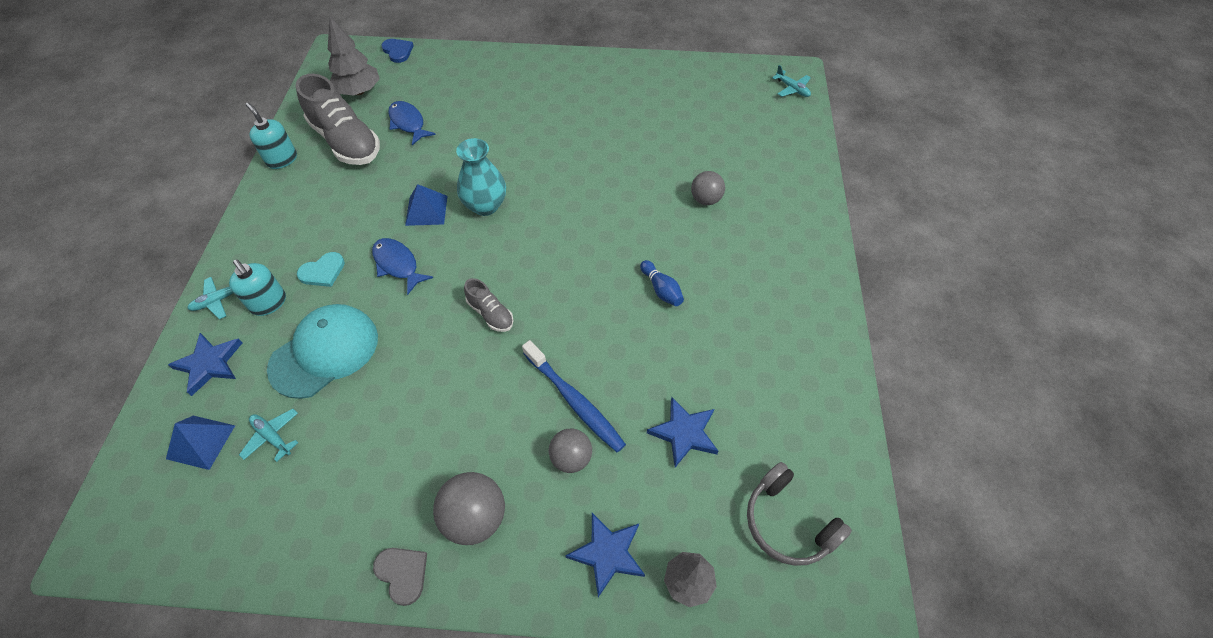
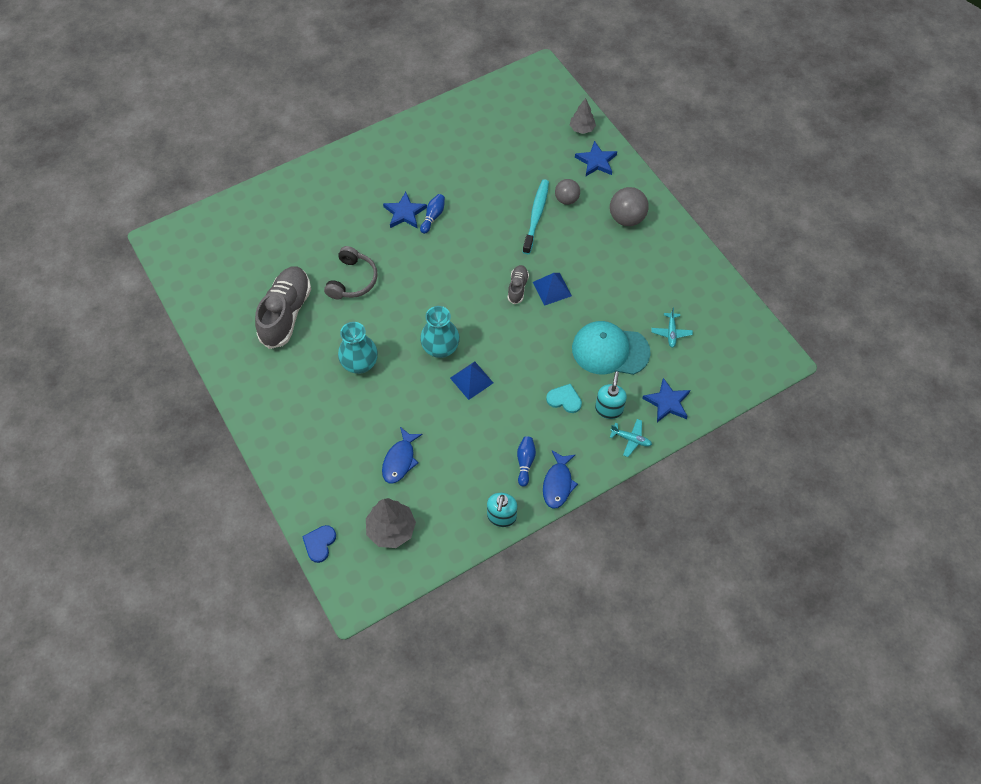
camera: 125 degrees left, 5 degrees up
blue pyramid [166,416,235,470] -> blue pyramid moved to [533,273,572,306]
grey shoe [296,74,380,165] -> grey shoe moved to [255,266,311,349]
blue fish [372,238,433,295] -> blue fish moved to [543,450,578,509]
grey heart [373,548,427,606] -> none
blue toothbrush [522,340,626,452] -> turquoise toothbrush [523,179,549,254]
blue star [647,397,718,467] -> blue star moved to [383,192,427,228]
grey ball [691,171,725,205] -> none
grey headphones [747,462,852,566] -> grey headphones moved to [324,246,378,299]
turquoise plane [772,65,811,97] -> none
none -> turquoise vase [338,322,378,374]
none -> blue bowling pin [517,436,536,487]

